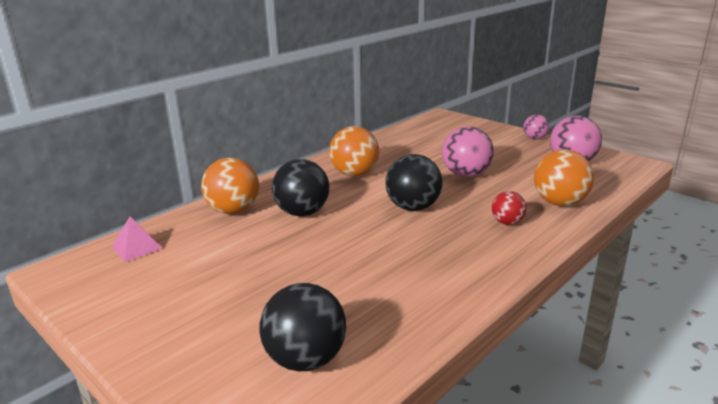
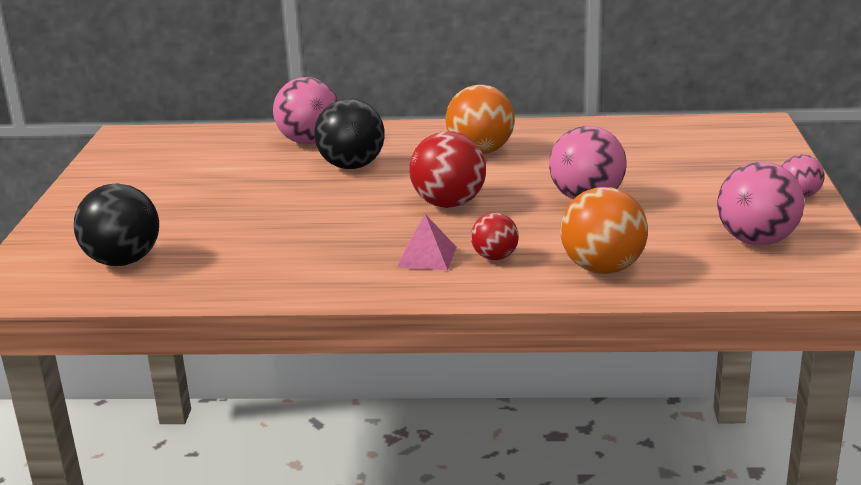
camera: 50 degrees right, 0 degrees up
pink pyramid [112,216,163,262] -> pink pyramid moved to [397,214,456,270]
orange ball [201,157,259,214] -> pink ball [273,77,338,144]
black ball [385,154,443,211] -> red ball [409,131,486,208]

